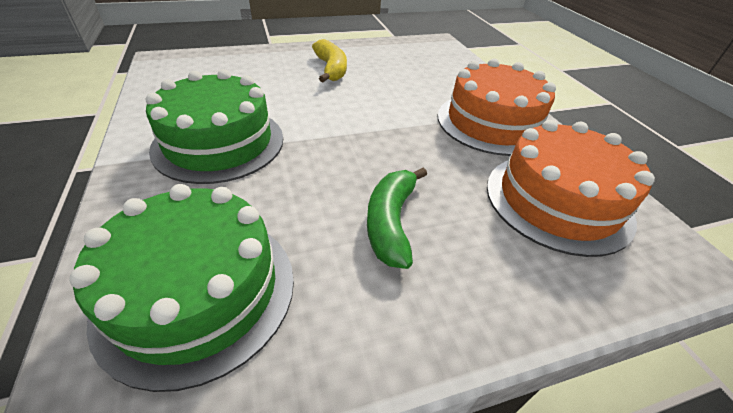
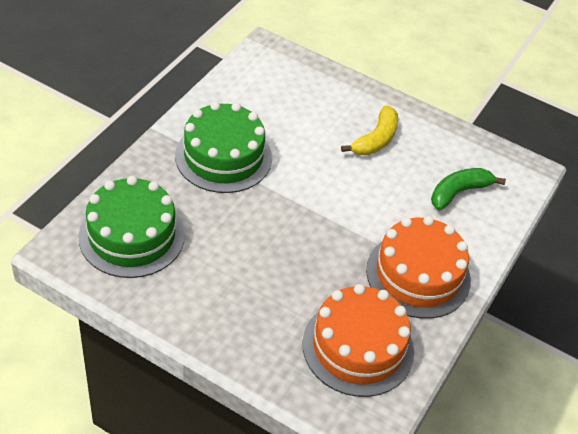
camera: 45 degrees right, 5 degrees up
green banana [367,168,427,269] -> green banana moved to [431,168,506,210]

